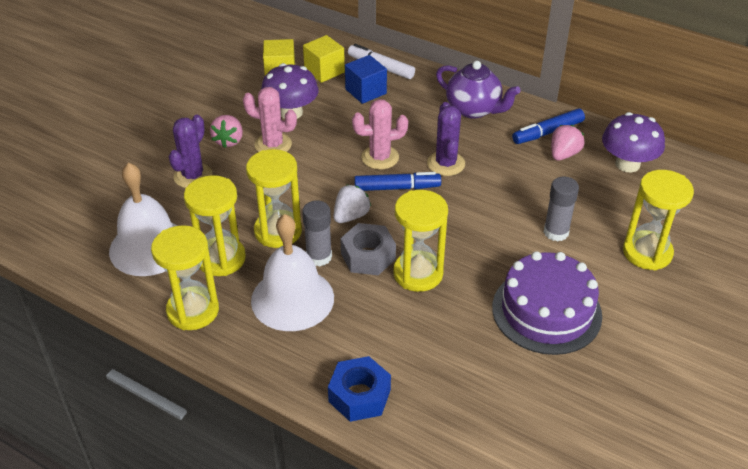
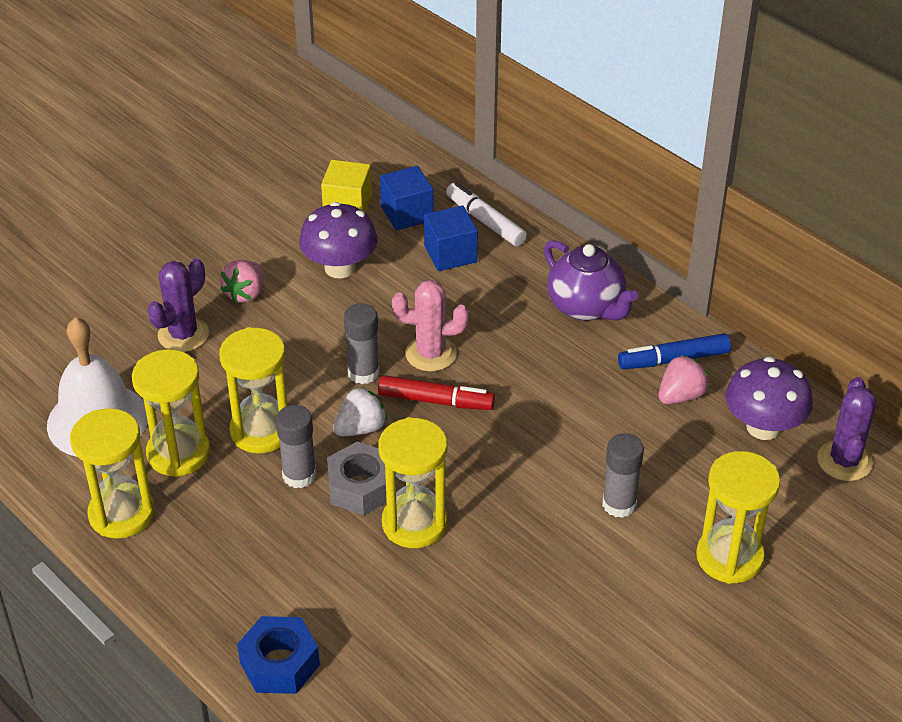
camera: 15 degrees right, 0 degrees up
pink cactus [243,87,297,152] -> none
white bell [251,214,334,331] -> none
yellow cube [303,35,345,83] -> blue cube [380,166,434,230]
blue marker [354,172,441,191] -> red marker [378,375,495,410]
purple cactus [427,102,465,176] -> purple cactus moved to [817,377,876,481]
purple cake [492,251,602,355] -> none
none -> grey glue stick [344,303,380,384]

